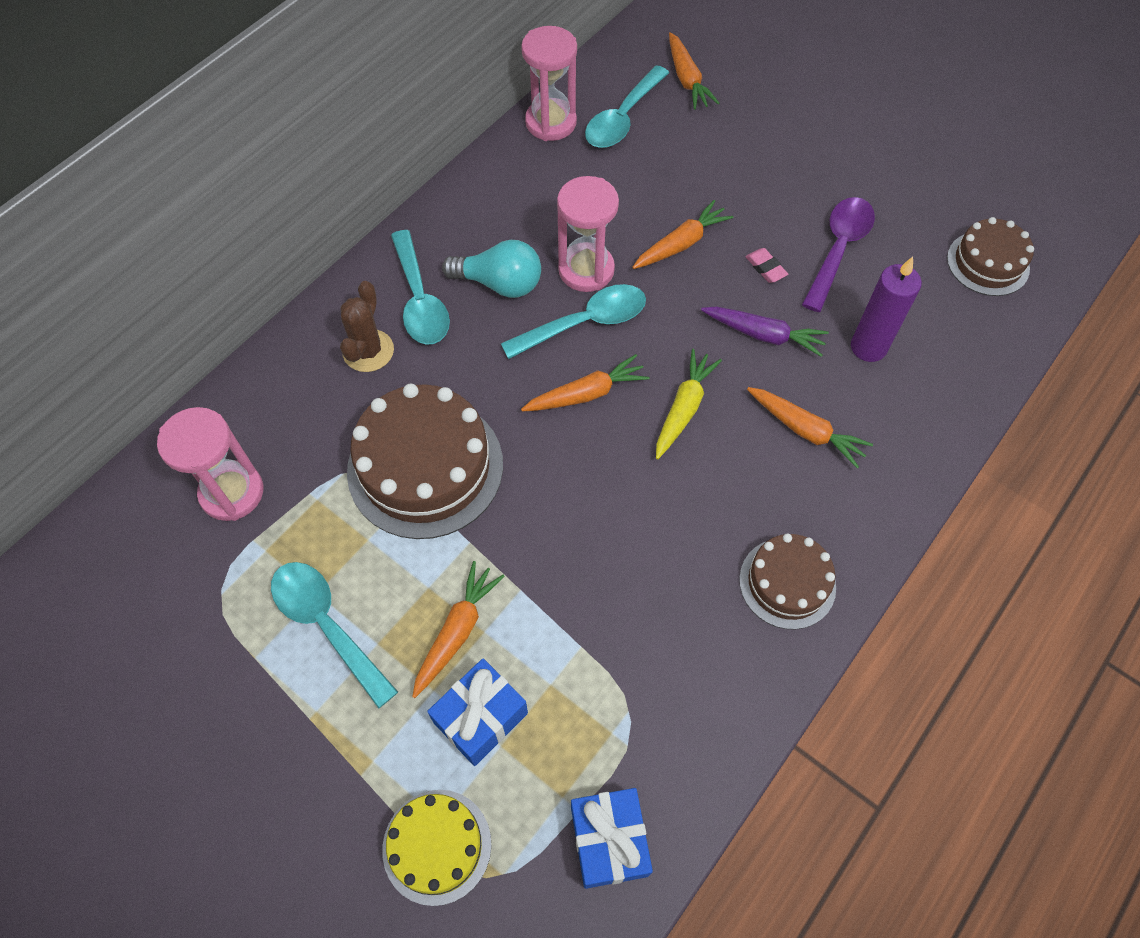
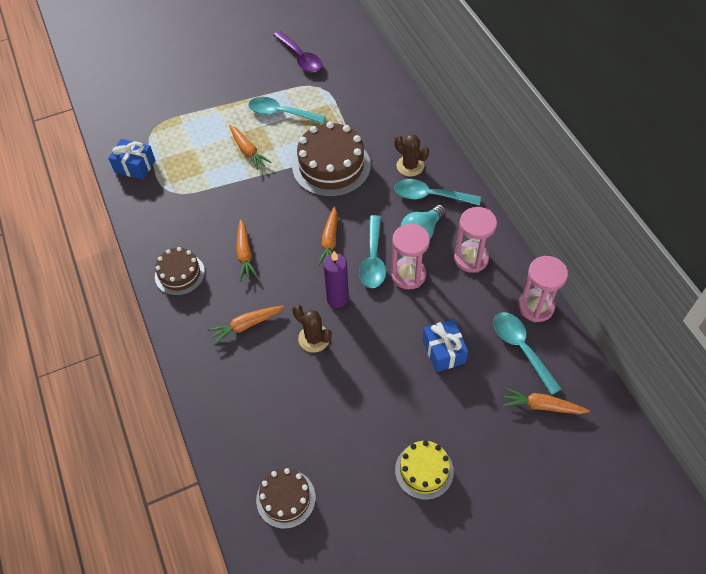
camera: 120 degrees right, 5 degrees down
pink hourglass [157,407,263,521] -> pink hourglass moved to [454,207,497,273]
turquoise spoon [271,562,398,708] -> turquoise spoon turned 150 degrees counterclockwise [248,97,326,124]
yellow cake [382,790,491,906] -> yellow cake moved to [395,441,454,500]
blue gift [427,659,528,766] -> blue gift moved to [422,319,468,372]
orange carrot [632,200,734,269] -> orange carrot moved to [236,219,258,281]
yellow carrot [656,349,722,459] -> none
purple carrot [701,306,829,357] -> brown cactus [292,304,332,352]
pink eraser [745,248,788,283] -> none
purple spoon [802,197,875,312] -> purple spoon moved to [273,31,322,72]
purple candle [851,257,922,362] -> purple candle moved to [323,251,349,308]

